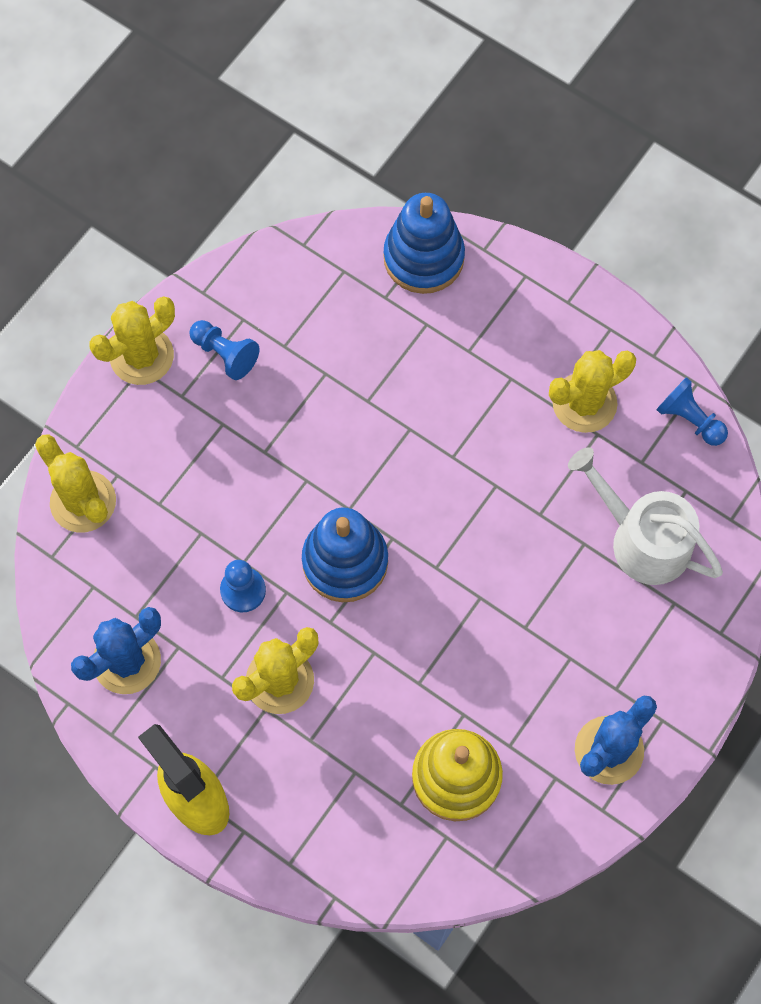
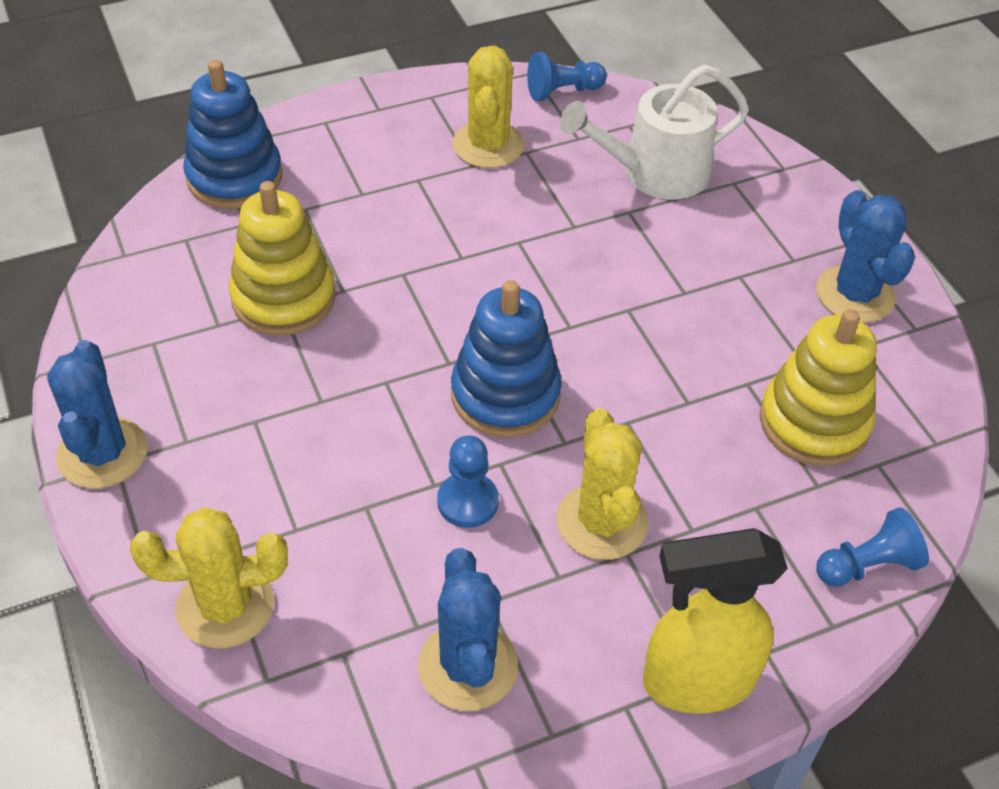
camera: 60 degrees left, 20 degrees down
yellow cactus [89,296,175,385] -> blue cactus [47,340,148,488]
blue pawn [189,320,260,380] -> blue pawn moved to [816,507,929,587]
none -> yellow stacking toy [229,181,336,336]

